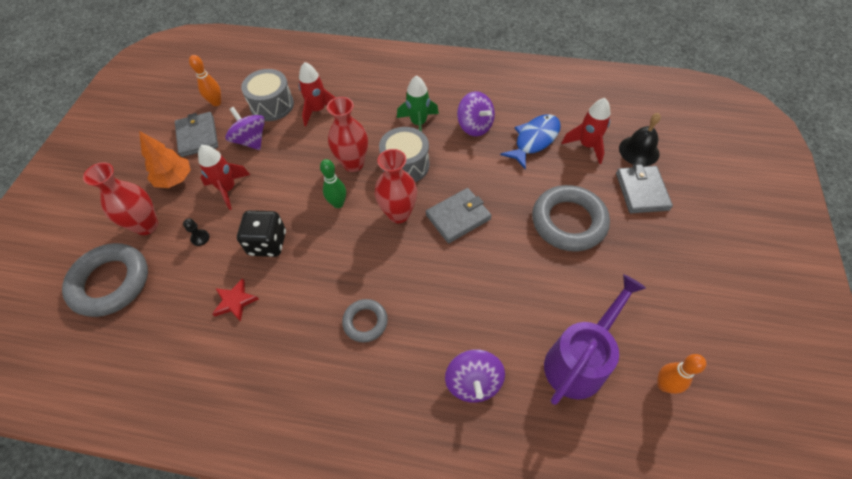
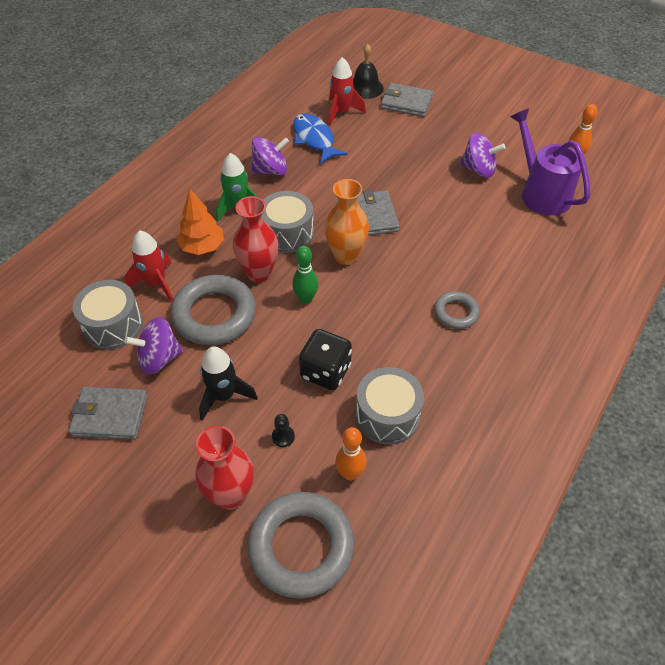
camera: 70 degrees left, 5 degrees down
orange tree [139,131,191,188] -> orange tree moved to [177,189,224,255]
orange bowling pin [189,55,221,106] -> orange bowling pin moved to [335,427,367,481]
red rocket [198,145,250,210] -> black rocket [199,346,258,421]
red star [212,278,259,322] -> grey drum [356,367,424,445]
red vase [375,149,417,223] -> orange vase [324,179,369,265]
purple spinning top [445,349,505,403] -> purple spinning top moved to [460,133,505,178]
grey ring [532,185,610,252] -> grey ring moved to [171,275,256,345]

